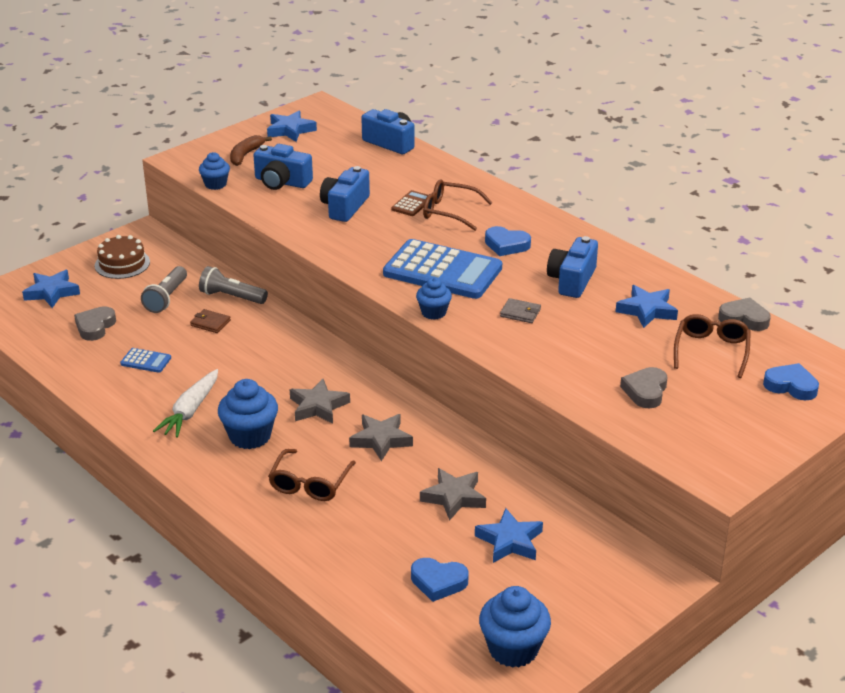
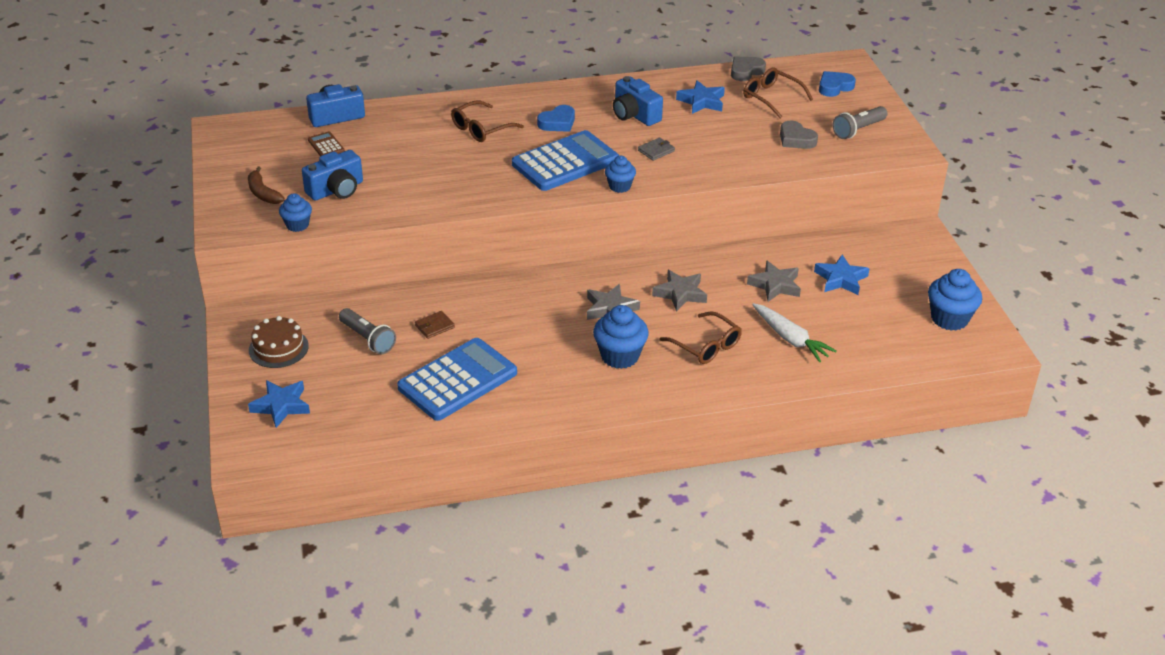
camera: 60 degrees left, 5 degrees up
grey heart [74,306,116,341] -> none
blue calculator [120,348,171,373] -> blue calculator [397,338,517,421], size x2.39
white carrot [153,369,218,438] -> white carrot moved to [752,303,837,362]
grey flashlight [199,266,268,304] -> grey flashlight moved to [832,106,887,139]
blue star [267,110,317,142] -> none
blue camera [320,166,370,222] -> none
brown calculator [391,190,428,216] -> brown calculator moved to [308,132,345,156]
blue heart [411,558,469,602] -> none

